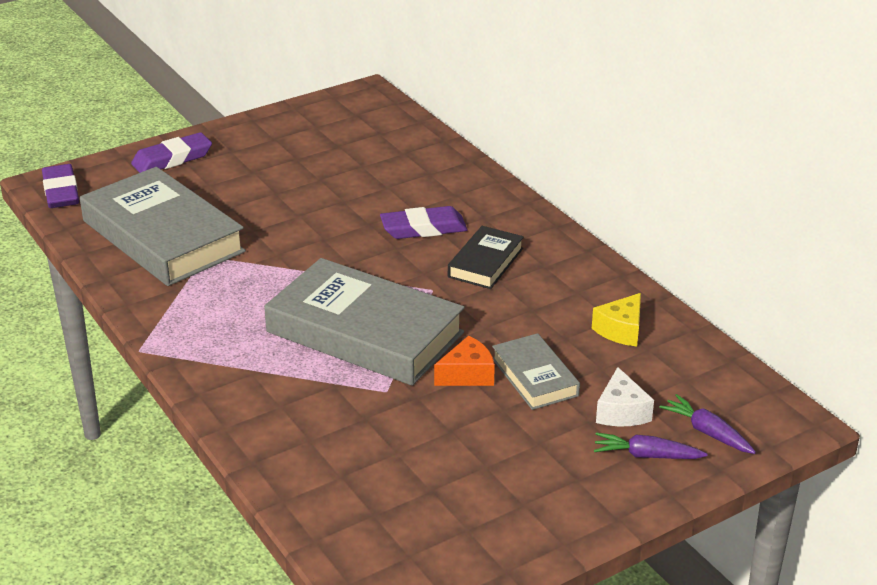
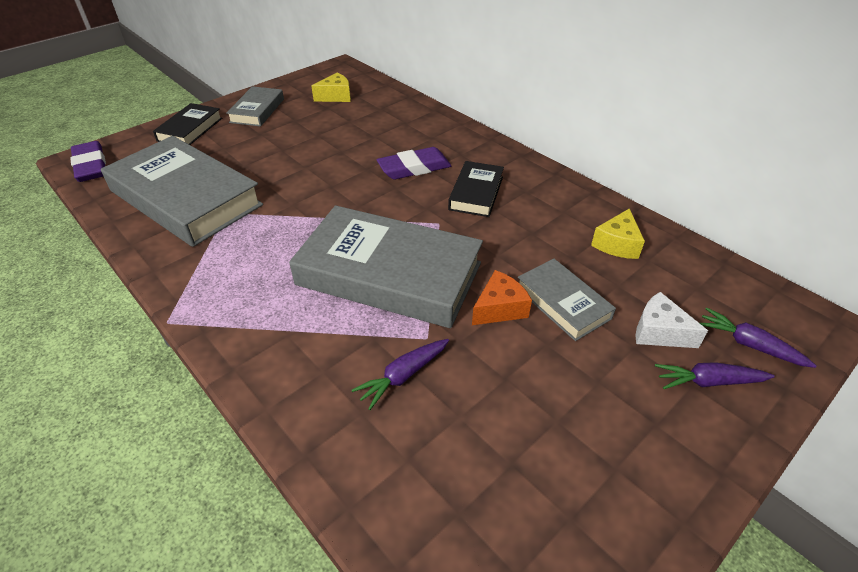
camera: 10 degrees left, 10 degrees up
purple eraser [131,132,212,173] -> black book [153,103,222,145]
white cheese [596,367,654,427] -> white cheese turned 135 degrees clockwise [635,292,708,348]
none -> grey book [227,86,284,127]
none -> yellow cheese [311,72,351,102]
none -> purple carrot [352,339,449,410]

